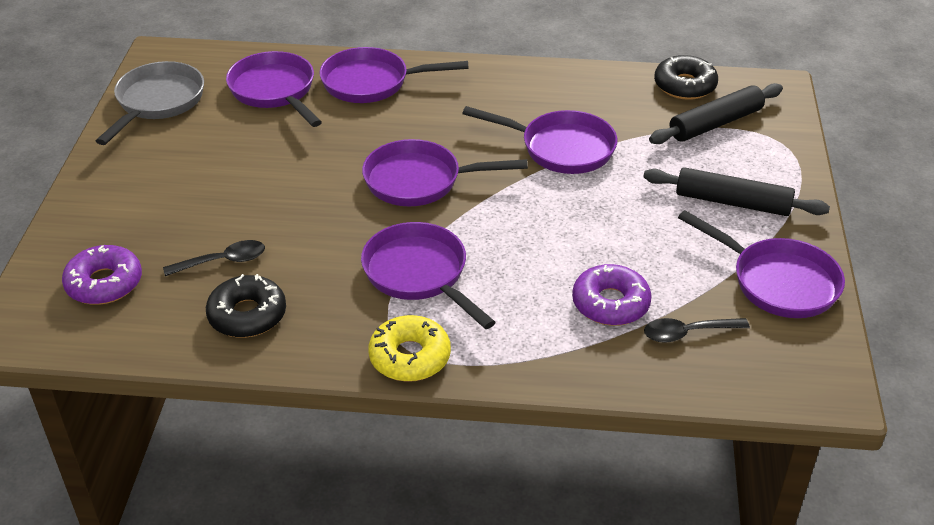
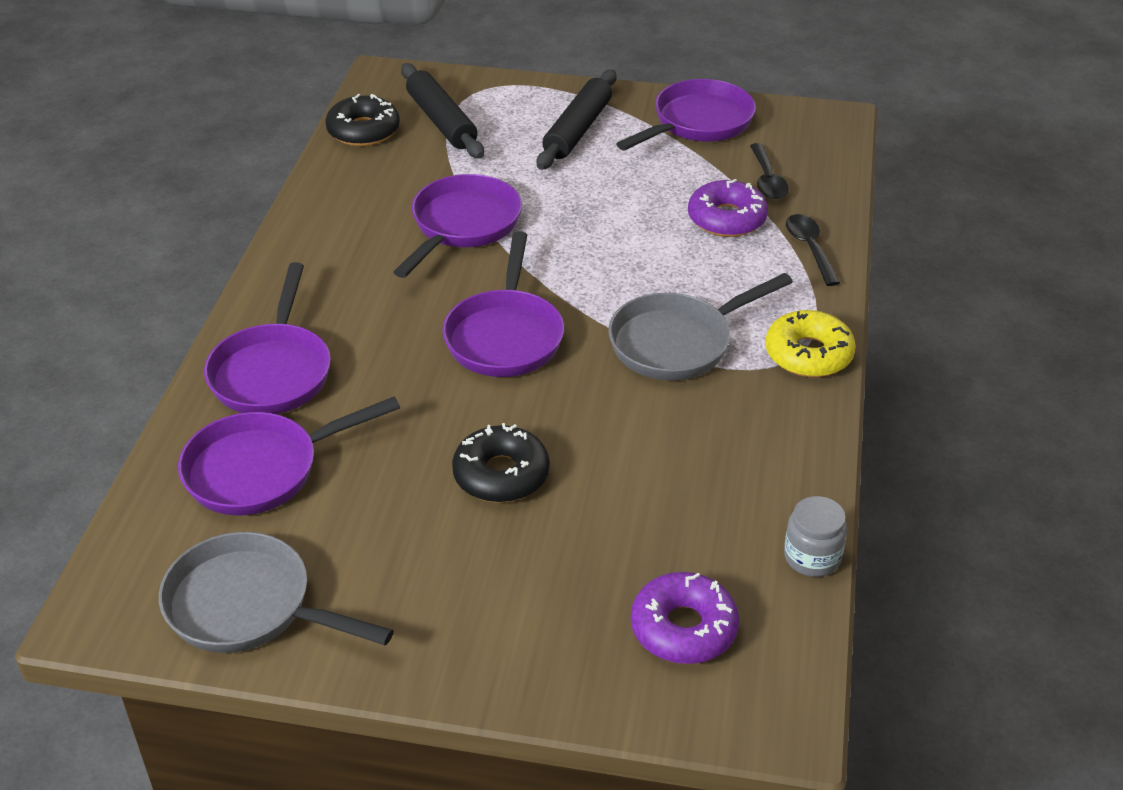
camera: 85 degrees left, 0 degrees up
black spoon [163,240,265,276] -> black spoon moved to [786,214,840,286]
black donut [206,274,286,338] -> black donut moved to [452,423,550,503]
purple pan [361,222,496,329] -> grey pan [608,273,793,380]
none -> grey jar [784,496,847,577]

